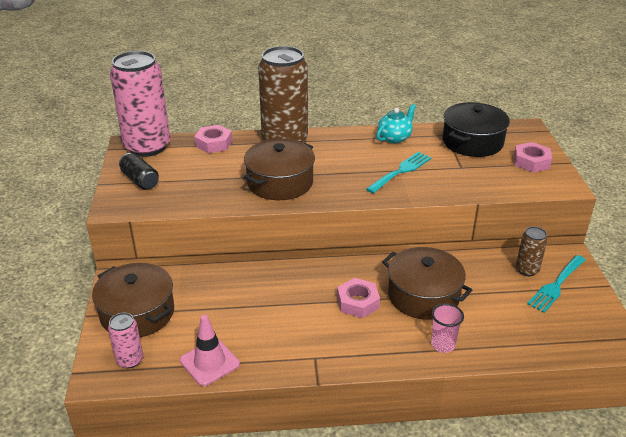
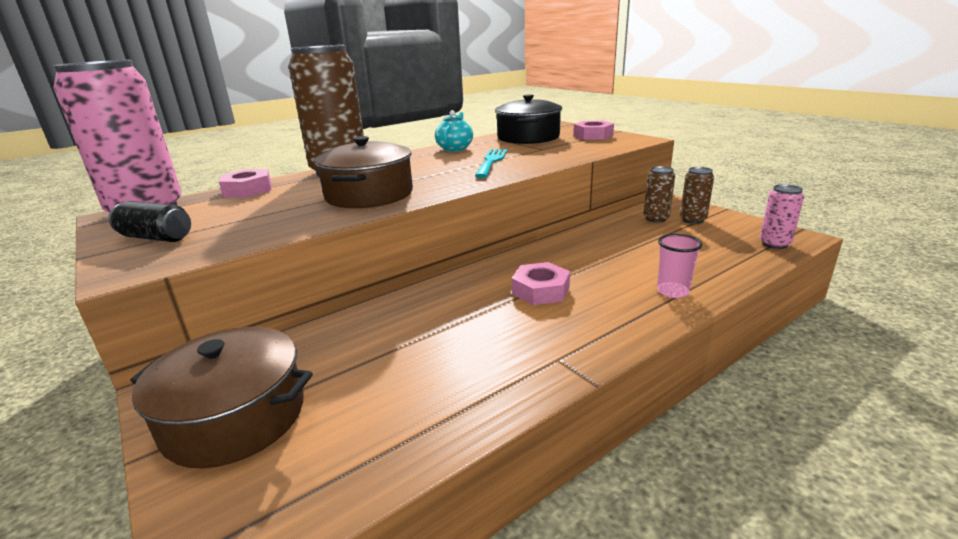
camera: 30 degrees left, 10 degrees down
pink can [108,313,143,369] -> pink can moved to [759,184,804,249]
pink traffic cone [180,315,240,386] -> none
brown pot [382,247,472,320] -> none
turquoise fork [527,255,585,313] -> brown can [680,167,714,224]

